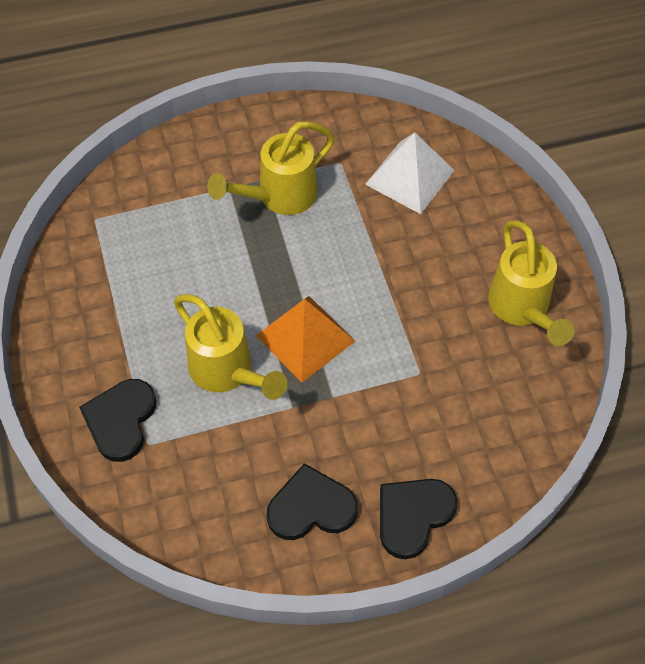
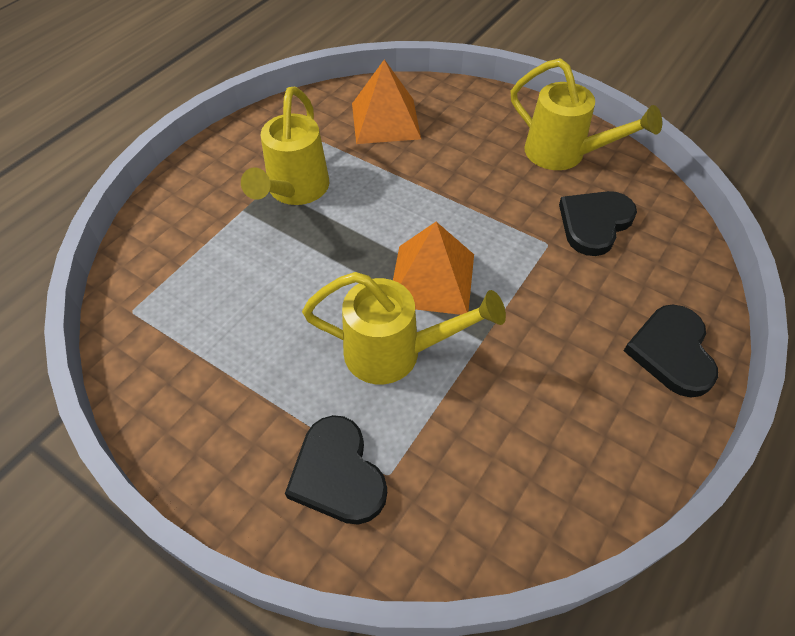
camera: 40 degrees left, 5 degrees down
black heart [267,463,358,540] -> black heart moved to [559,191,637,256]
white pyramid [365,133,455,214] -> orange pyramid [352,59,421,144]

